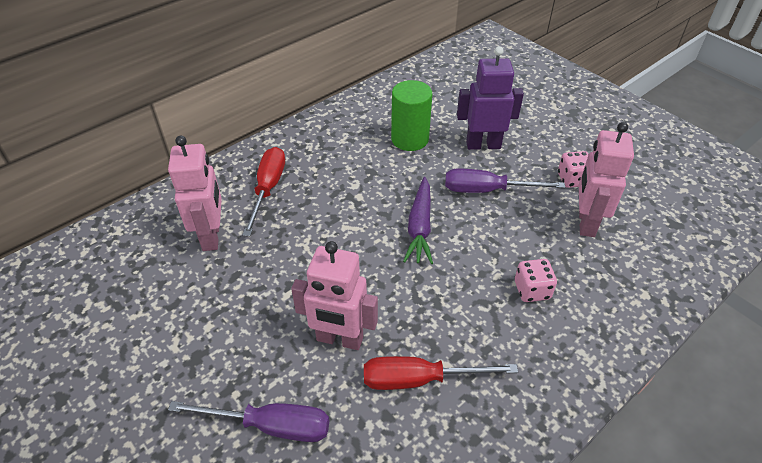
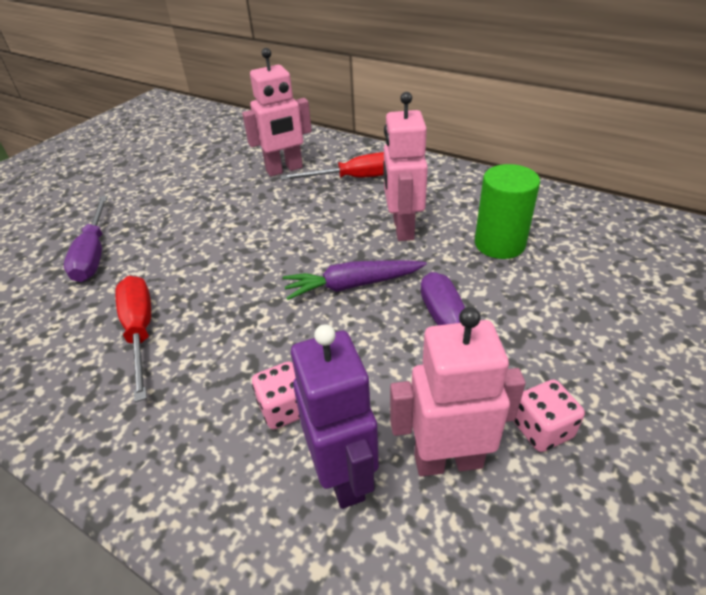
camera: 75 degrees right, 5 degrees down
pink robot [291,241,378,350] -> pink robot moved to [383,92,428,241]
purple robot [457,46,524,150] -> purple robot moved to [291,324,379,509]

